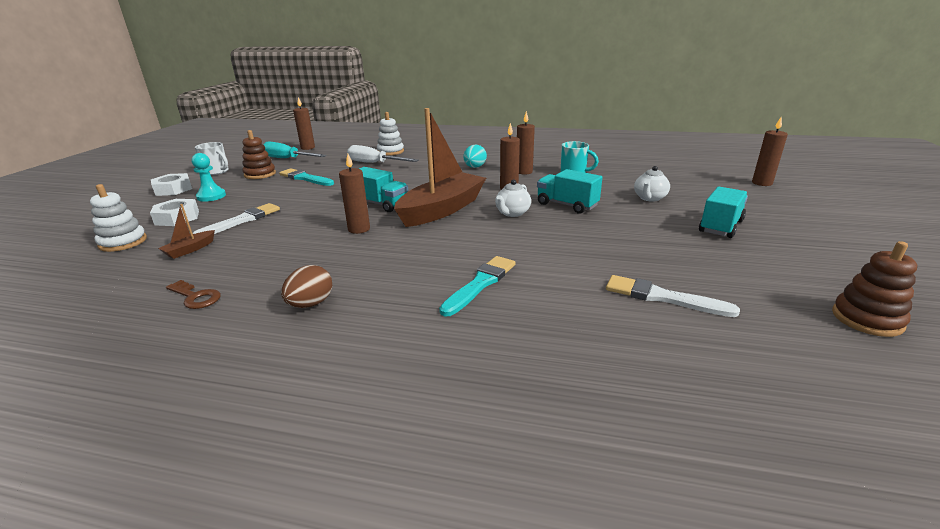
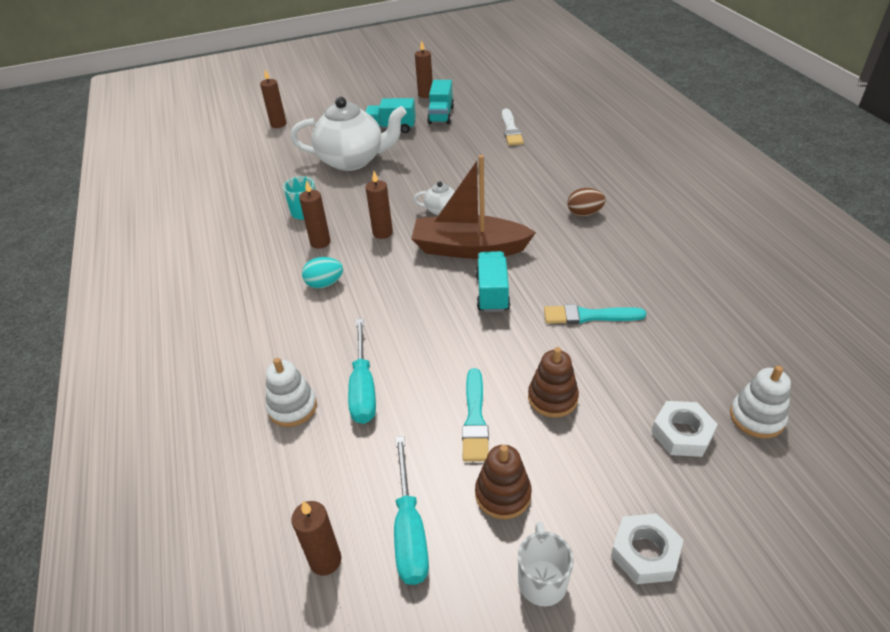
camera: 120 degrees left, 15 degrees up
brown boat [158,204,215,259] -> none
brown key [166,280,221,309] -> none
turquoise pawn [192,153,226,202] -> none
white brush [193,203,280,234] -> none
brown egg [281,265,332,308] -> brown egg moved to [567,188,606,217]
brown candle [339,154,370,234] -> brown candle moved to [415,41,433,98]
white screwdriver [347,145,419,163] -> turquoise screwdriver [348,319,376,424]
turquoise brush [439,256,515,317] -> turquoise brush moved to [544,304,646,324]
turquoise truck [537,169,603,214] -> turquoise truck moved to [427,80,454,124]
white teapot [634,166,670,202] -> white teapot [290,97,407,171], size x2.26
brown stacking toy [832,241,917,337] -> brown stacking toy moved to [528,347,579,418]

